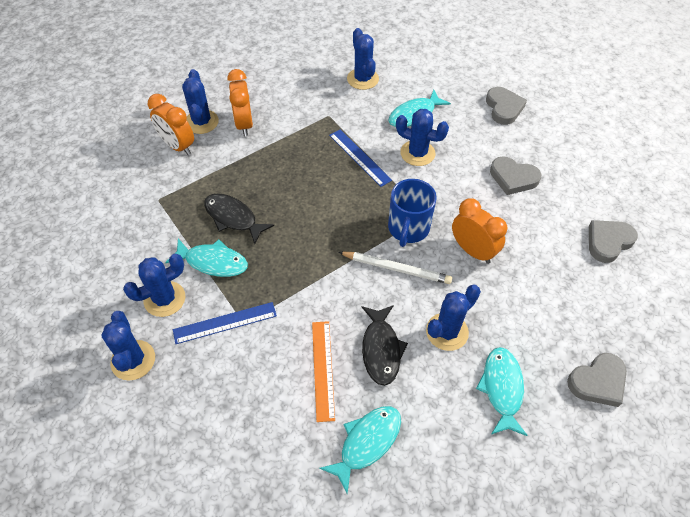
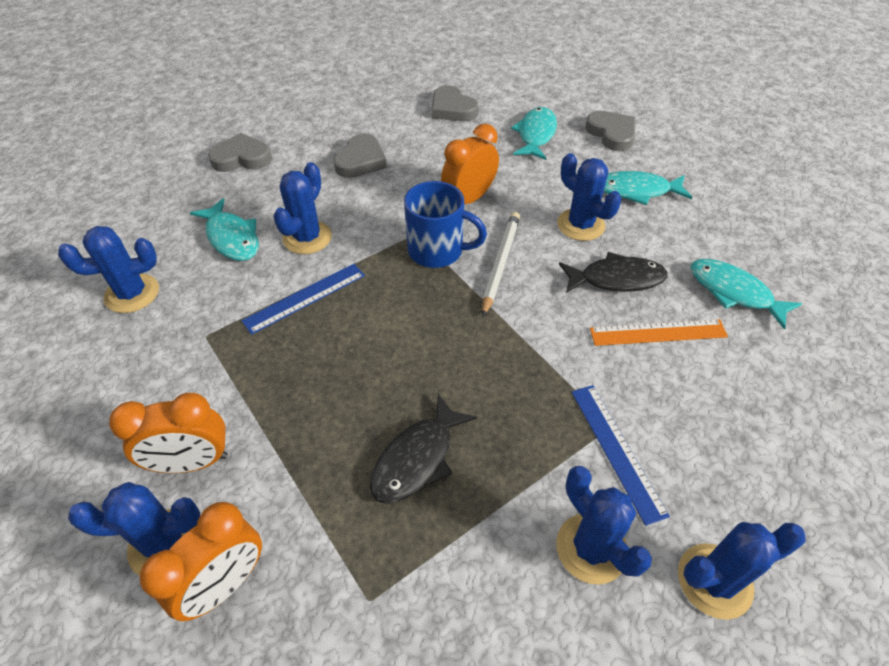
camera: 90 degrees left, 5 degrees down
turquoise fish [165,239,248,277] -> turquoise fish moved to [511,107,557,160]

